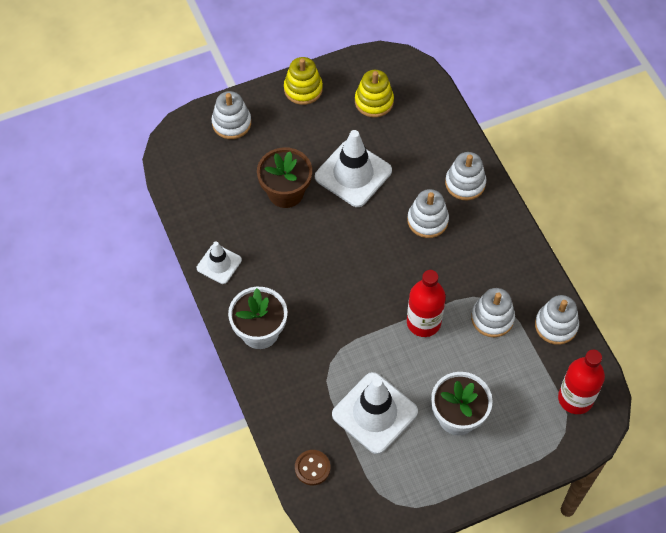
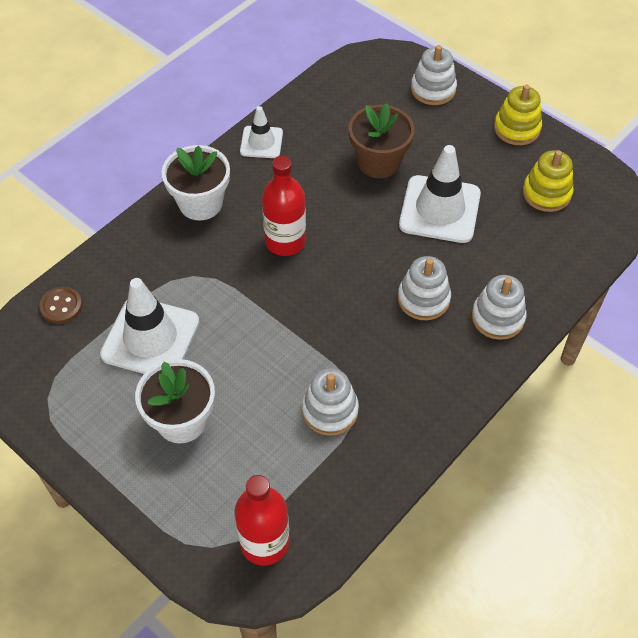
camera: 65 degrees right, 5 degrees down
red bottle [407,270,446,337] -> red bottle moved to [262,156,306,256]
white stacking toy [535,295,579,345] -> none

